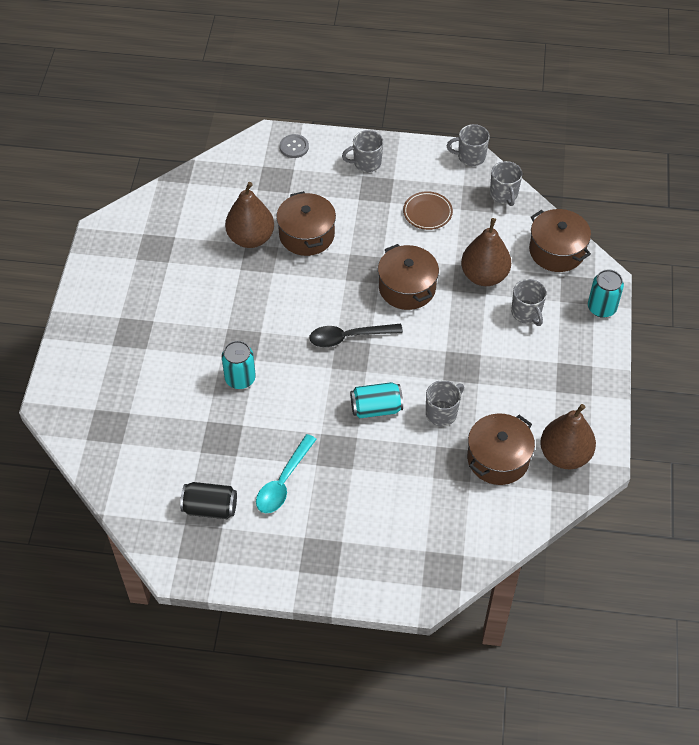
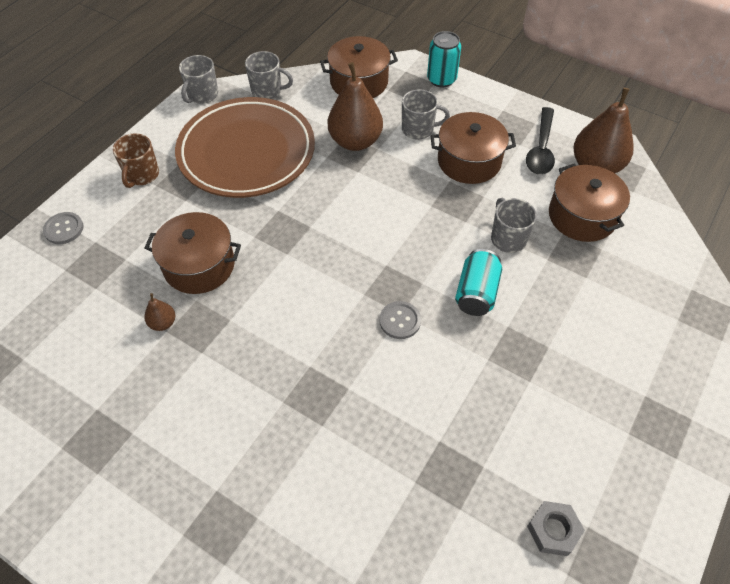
camera: 65 degrees left, 0 degrees up
black can [180,482,237,519] -> grey nut [527,501,585,556]
turquoise can [222,341,256,389] -> none
brown pear [225,182,274,248] -> brown pear [144,293,175,331], size x0.45
turquoise spoon [256,434,317,513] -> none
black spoon [309,324,403,347] -> black spoon moved to [526,107,555,175]
grey mug [342,130,383,172] -> brown mug [113,133,159,188]
brown pot [378,244,439,310] -> brown pot moved to [430,112,516,184]
brown plate [403,191,453,230] -> brown plate [175,97,315,198], size x2.41
none -> grey button [379,301,421,339]

